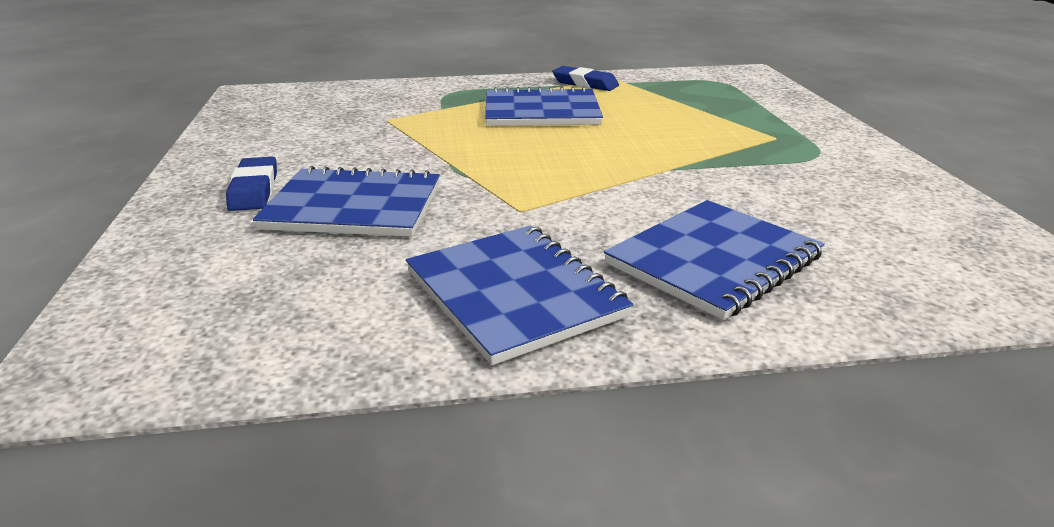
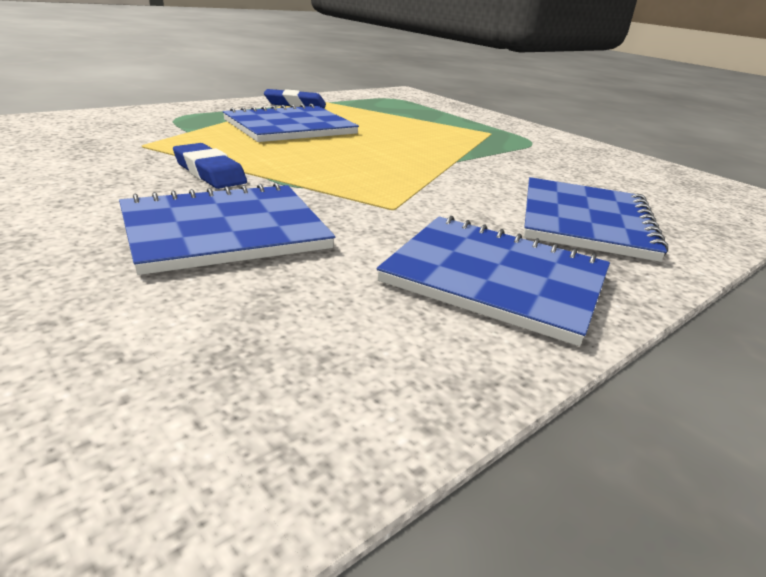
camera: 35 degrees left, 0 degrees up
blue eraser [226,157,277,211] -> blue eraser moved to [173,143,247,189]

